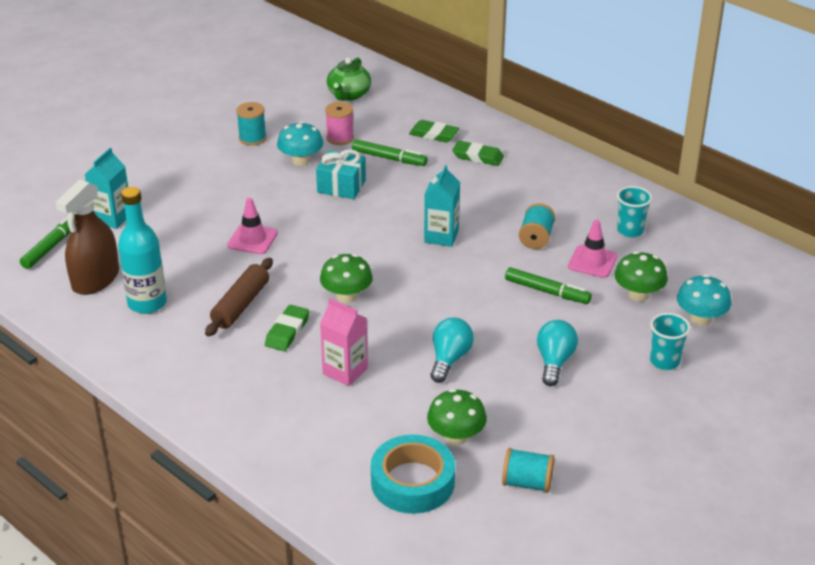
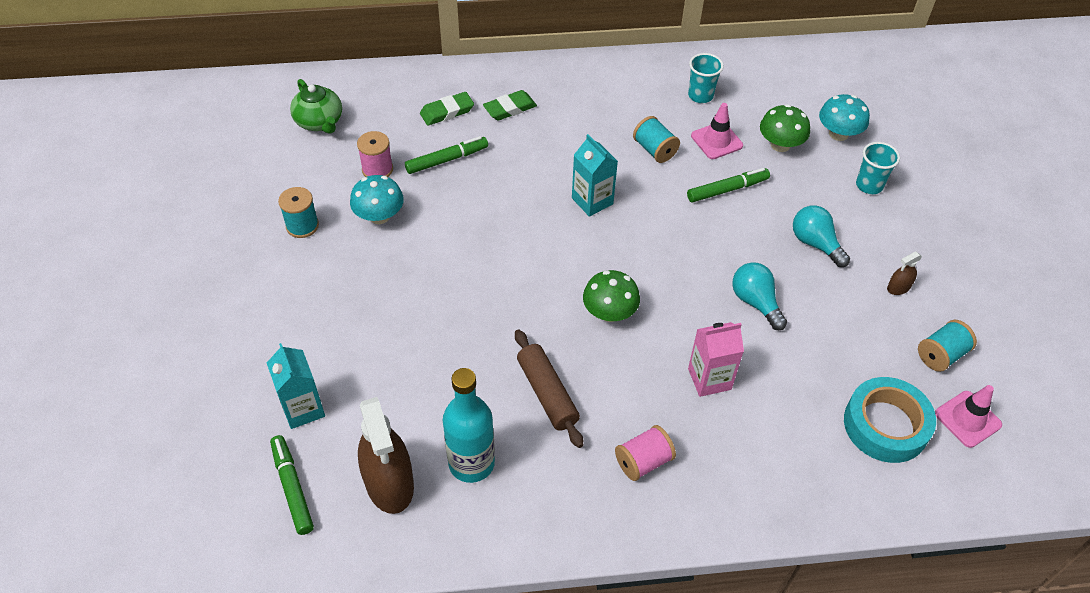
camera: 50 degrees left, 15 degrees up
pink traffic cone [227,198,278,254] -> pink traffic cone moved to [935,385,1002,448]
green eraser [265,305,310,351] -> none
turquoise gift [316,149,366,199] -> none
green mushroom [427,389,487,445] -> none
none -> pink spool [615,425,676,481]
none -> brown spray bottle [887,252,922,295]

